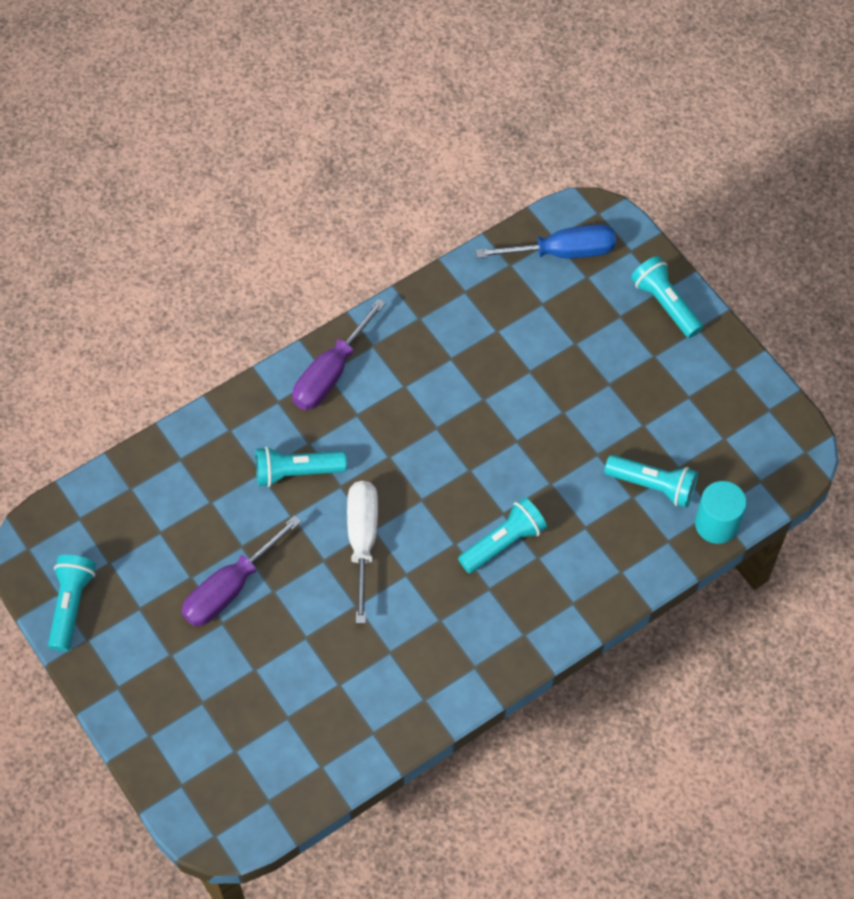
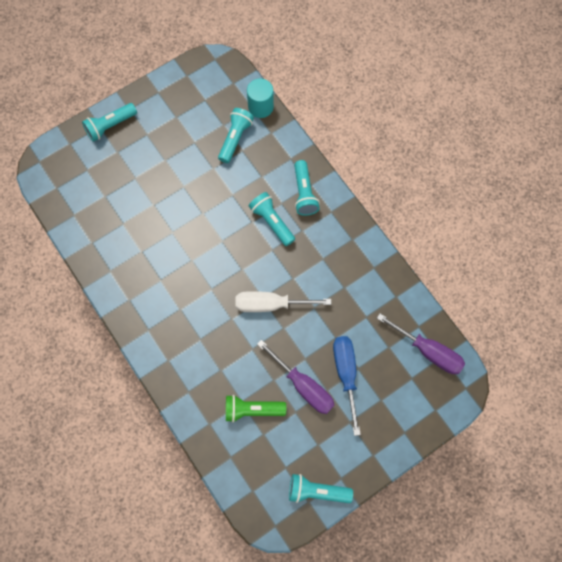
camera: 90 degrees left, 10 degrees up
turquoise flashlight [255,446,347,487] -> turquoise flashlight moved to [294,160,320,216]
purple screwdriver [292,298,386,410] -> purple screwdriver moved to [377,313,465,374]
blue screwdriver [476,224,616,258] -> blue screwdriver moved to [333,336,361,436]
none -> green flashlight [226,395,286,422]

